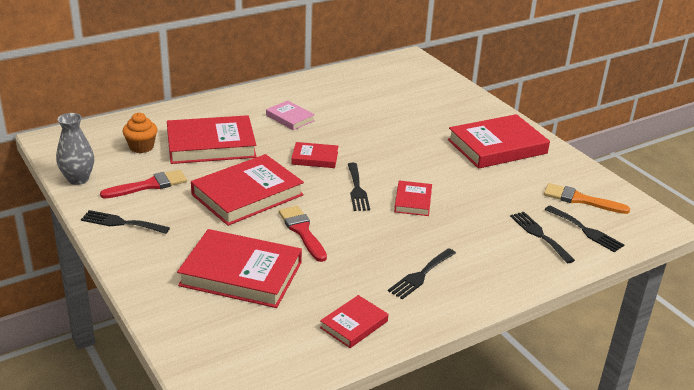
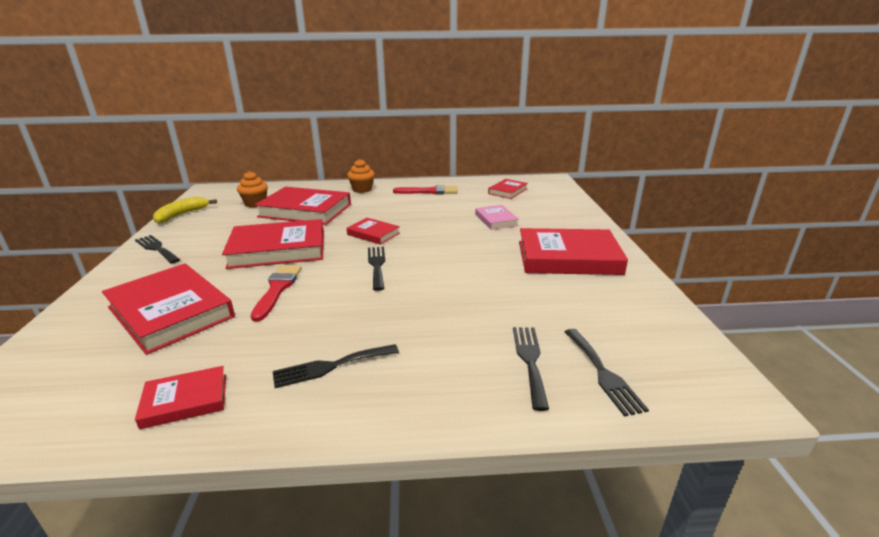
camera: 30 degrees right, 5 degrees down
grey vase [56,113,94,185] -> yellow banana [153,197,217,224]
red brush [100,170,187,199] -> red brush moved to [393,185,458,194]
pink book [266,101,315,130] -> pink book moved to [475,205,519,230]
black fork [348,163,370,211] -> black fork turned 150 degrees clockwise [368,247,385,291]
red book [394,181,432,216] -> red book moved to [488,179,528,199]
orange brush [544,183,630,214] -> none
none -> orange cupcake [347,159,375,193]

